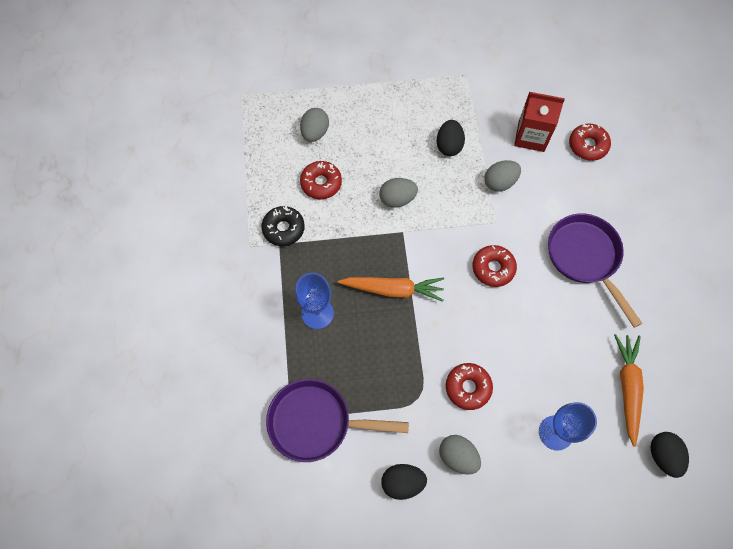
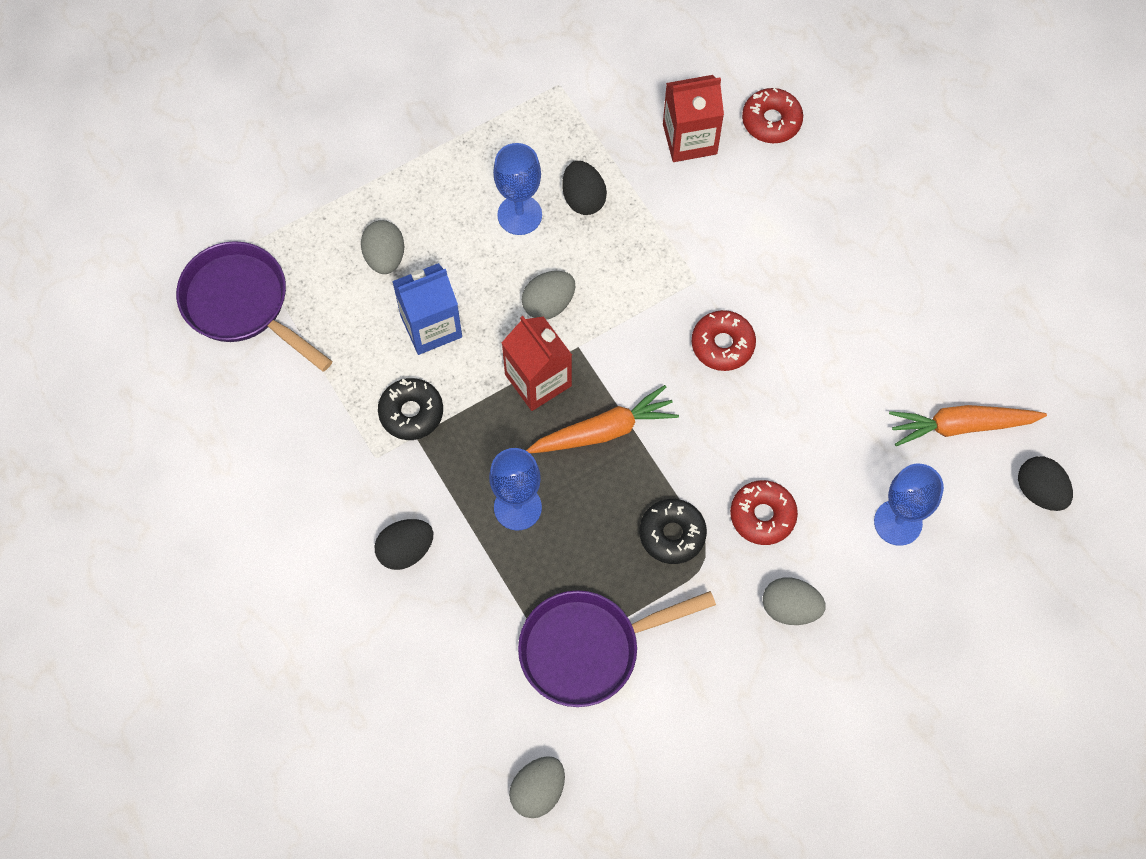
camera: 25 degrees left, 0 degrees up
red donut [300,161,342,199] -> blue carton [392,263,462,355]
black egg [381,464,427,500] -> black egg moved to [375,519,433,570]
grey egg [484,160,521,192] -> grey egg moved to [509,756,565,818]
purple pan [548,214,643,328] -> purple pan moved to [176,241,332,372]
orange carrot [614,334,644,447] -> orange carrot turned 75 degrees counterclockwise [889,405,1047,446]
none -> blue goblet [493,143,542,235]
none -> red carton [501,316,572,411]
none -> black donut [640,499,707,564]

